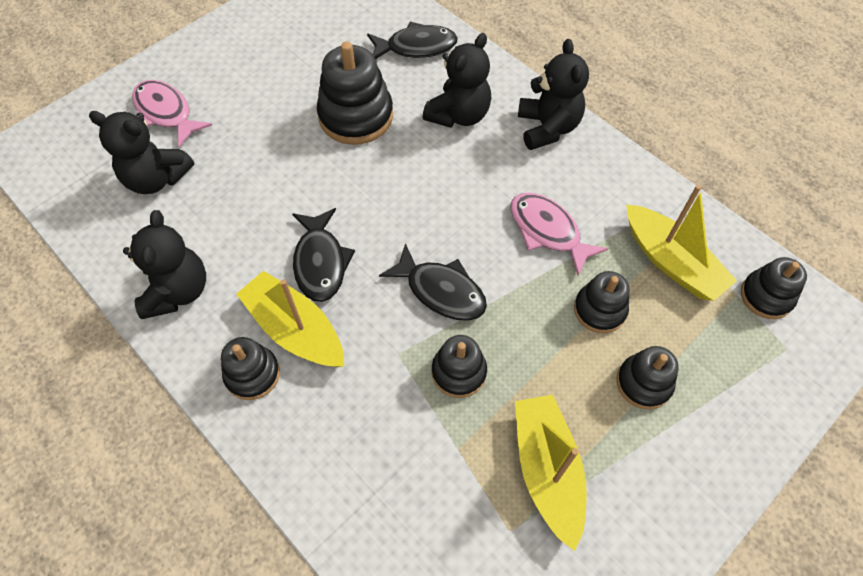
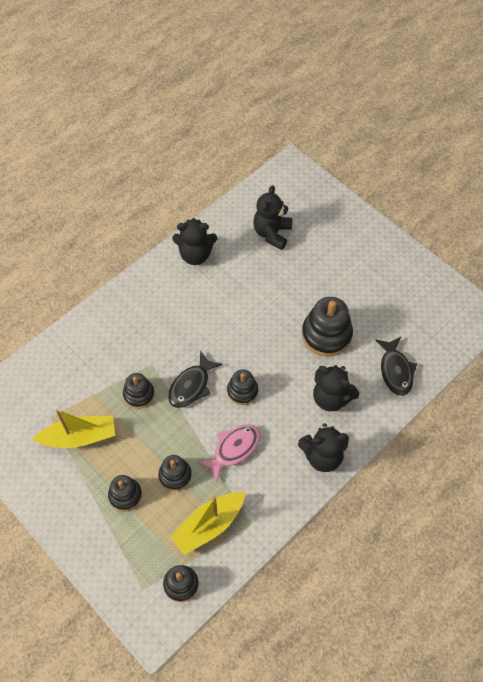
camera: 90 degrees right, 0 degrees up
pink fish [132,80,212,148] -> none
black stacking toy [221,337,280,400] -> black stacking toy moved to [227,369,258,405]
yellow boat [236,271,344,367] -> none
black fish [292,208,355,302] -> none

